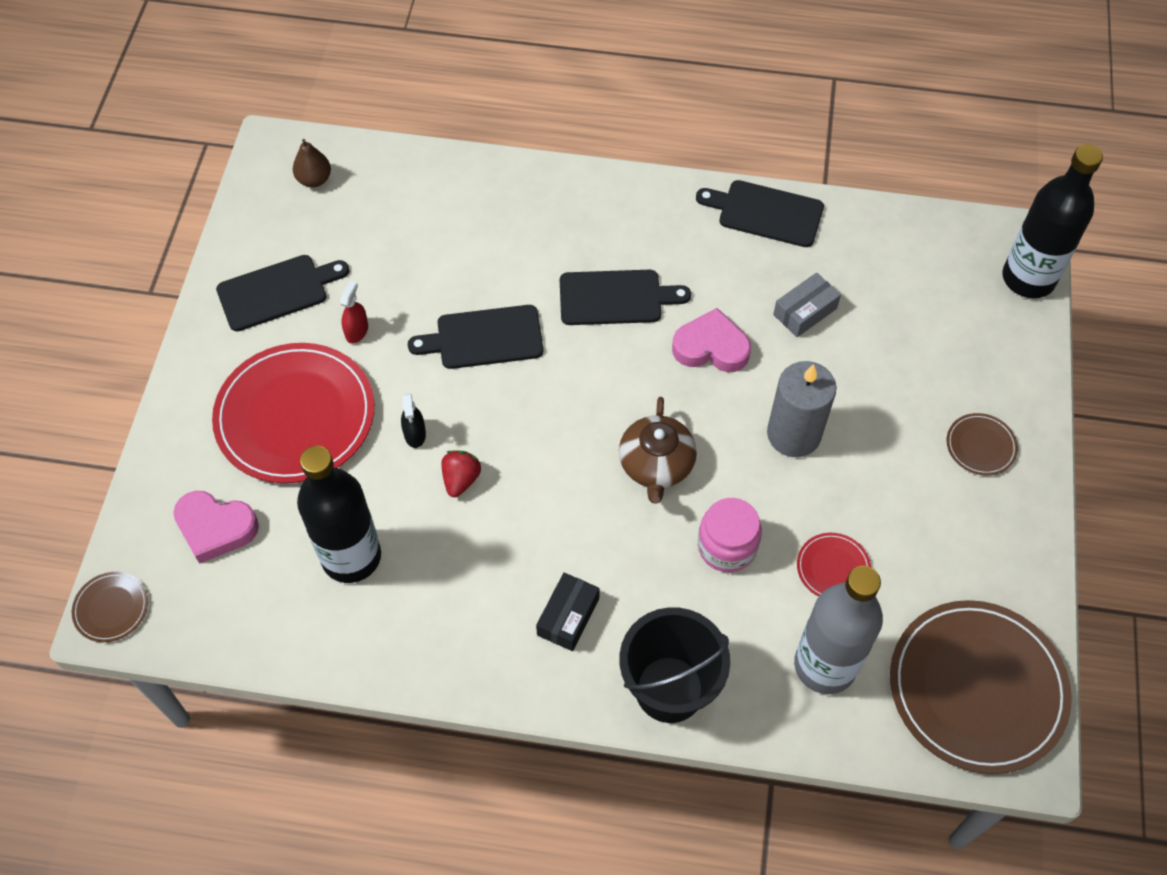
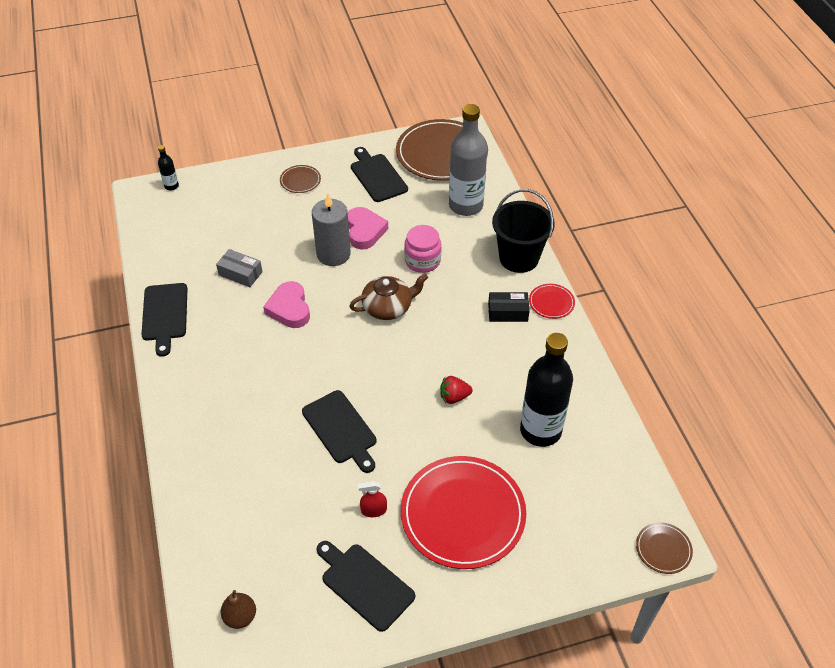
camera: 115 degrees left, 10 degrees down
pink heart [173,491,259,564] -> pink heart moved to [348,207,388,249]
black spray bottle [401,393,426,448] -> none
black cutting board [560,270,691,325] -> black cutting board moved to [351,147,408,202]
red plate [797,533,871,597] -> red plate moved to [529,284,575,319]
black bottle [1003,144,1103,298] -> black bottle [158,145,179,191], size x0.43

